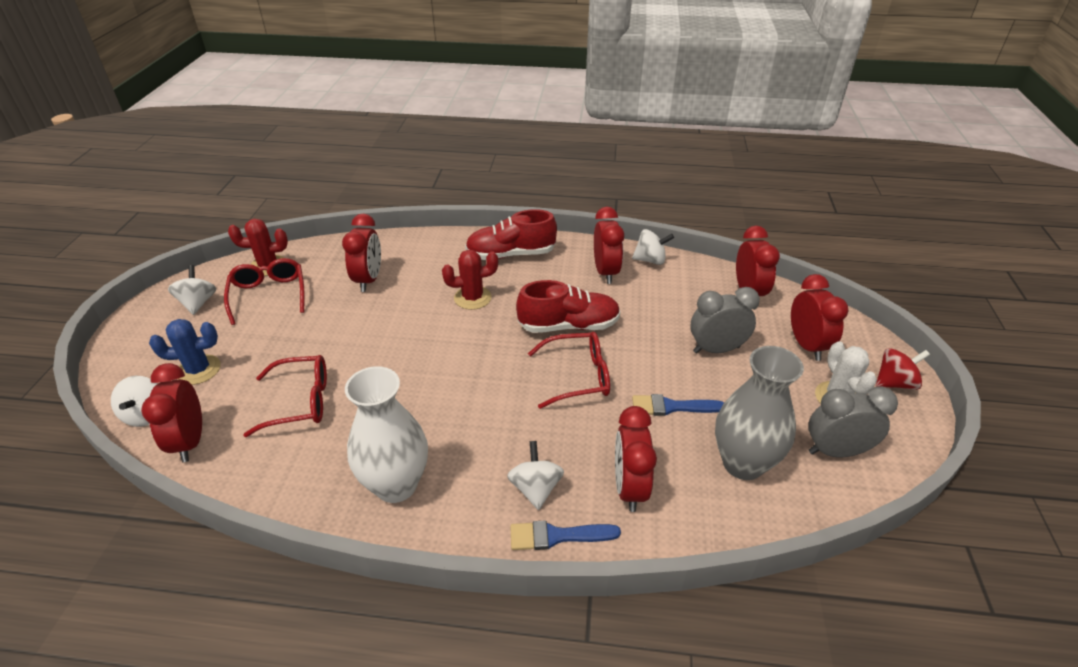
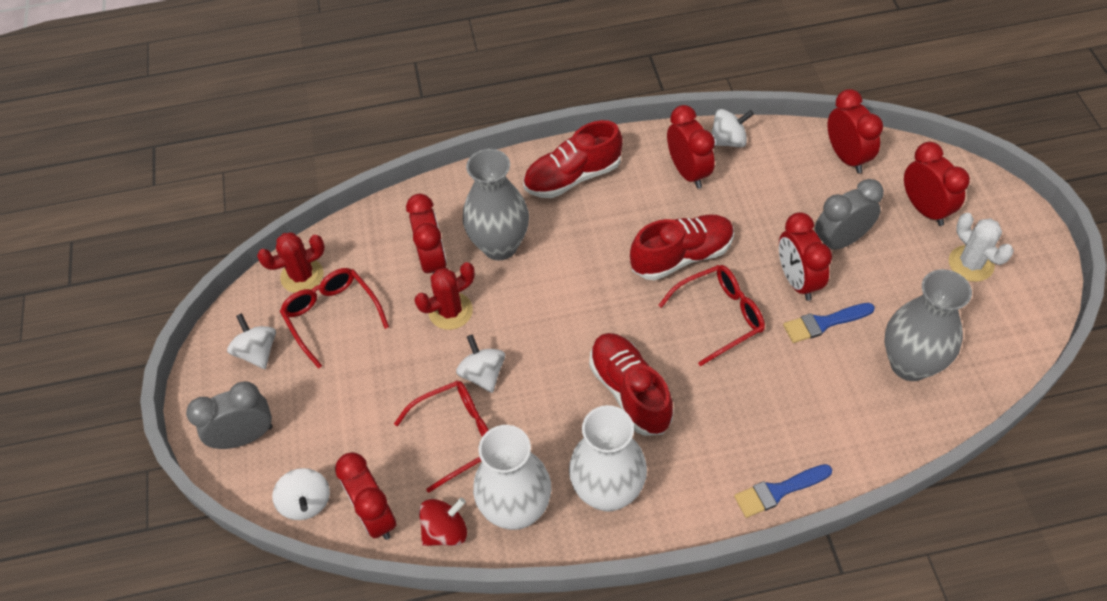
camera: 15 degrees left, 15 degrees up
blue cactus [149,319,221,385] -> none
red cactus [442,250,498,310] -> red cactus moved to [414,262,475,330]
white spinning top [507,441,564,510] -> white spinning top moved to [456,334,505,393]
red clock [615,406,657,512] -> red clock moved to [779,212,832,301]
grey clock [808,386,898,457] -> grey clock moved to [186,381,272,449]
red spinning top [876,348,930,390] -> red spinning top moved to [419,498,467,546]
none -> grey vase [463,149,529,261]
none -> white vase [473,425,551,530]
none -> red shoe [589,333,674,436]

